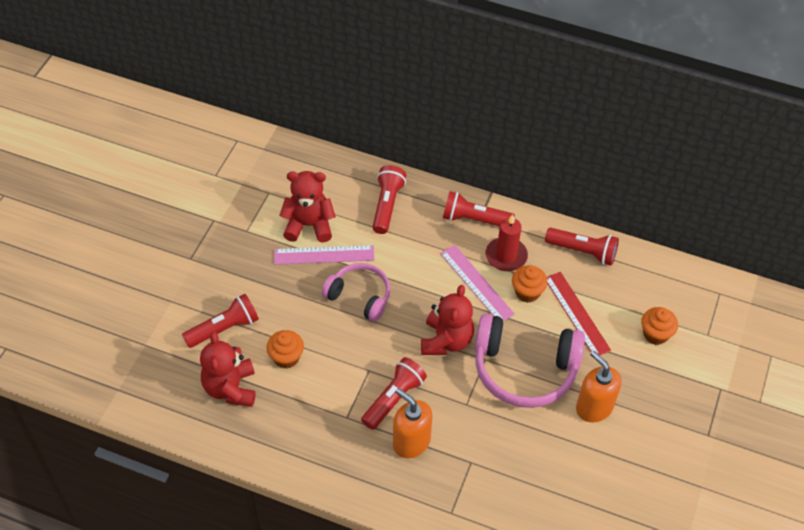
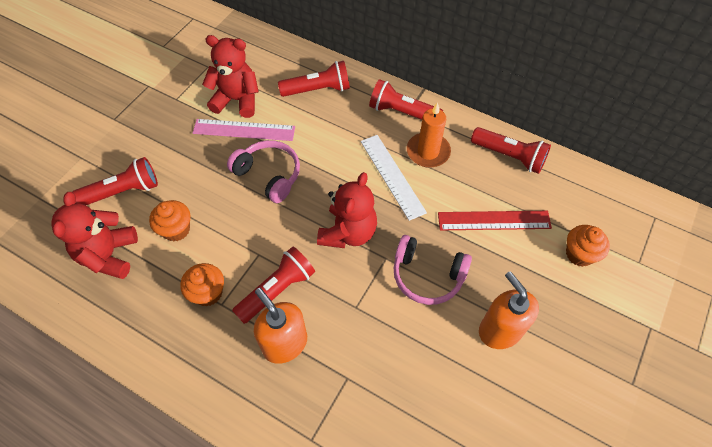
camera: 10 degrees right, 5 degrees up
red flashlight [372,165,406,234] -> red flashlight turned 60 degrees clockwise [278,61,350,97]
pink ruler [440,245,515,321] -> white ruler [361,135,427,221]
pink headphones [475,314,585,408] -> pink headphones [394,235,472,305], size x0.62
red candle [485,214,528,271] -> orange candle [407,102,451,168]
orange cupcake [512,265,548,303] -> orange cupcake moved to [180,263,224,307]
red ruler [547,272,611,355] -> red ruler turned 75 degrees counterclockwise [438,211,552,230]

